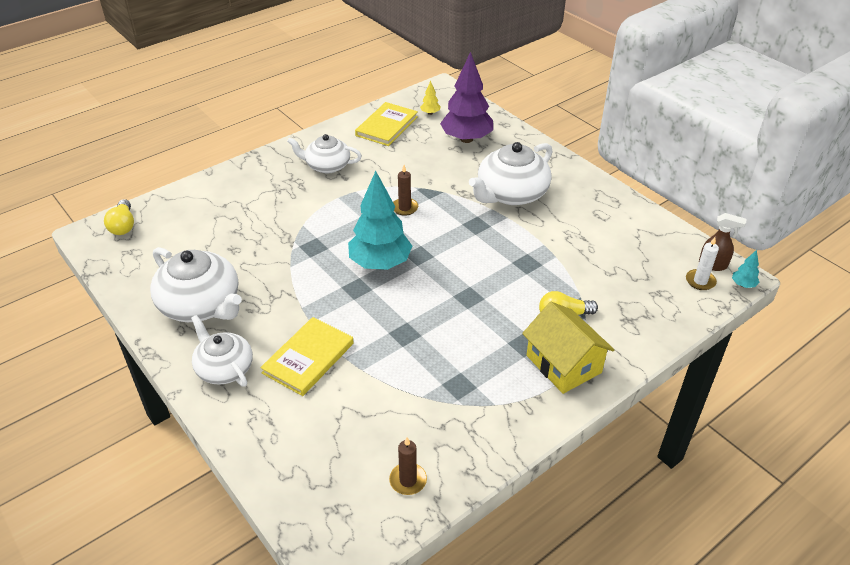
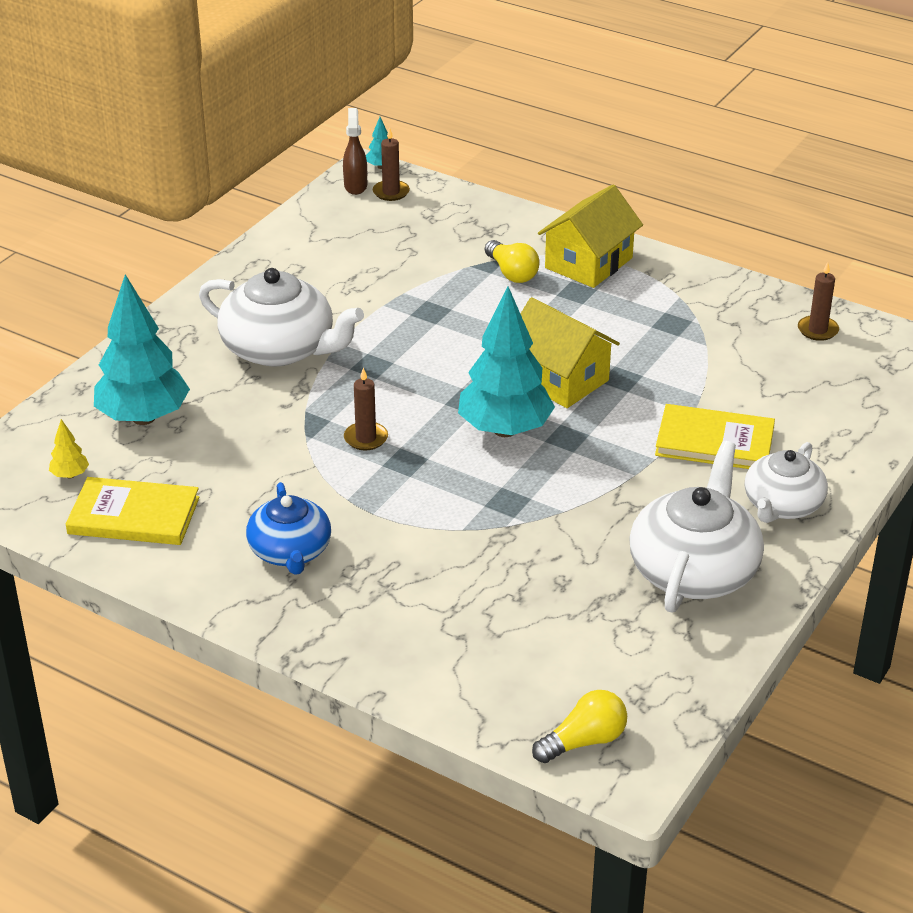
camera: 110 degrees left, 5 degrees down
white teapot [287,134,362,173] -> blue teapot [246,482,331,575]
purple tree [440,52,493,143] -> turquoise tree [94,274,190,425]
white candle [686,237,719,290] -> brown candle [373,127,410,201]
none -> yellow house [521,297,620,408]

